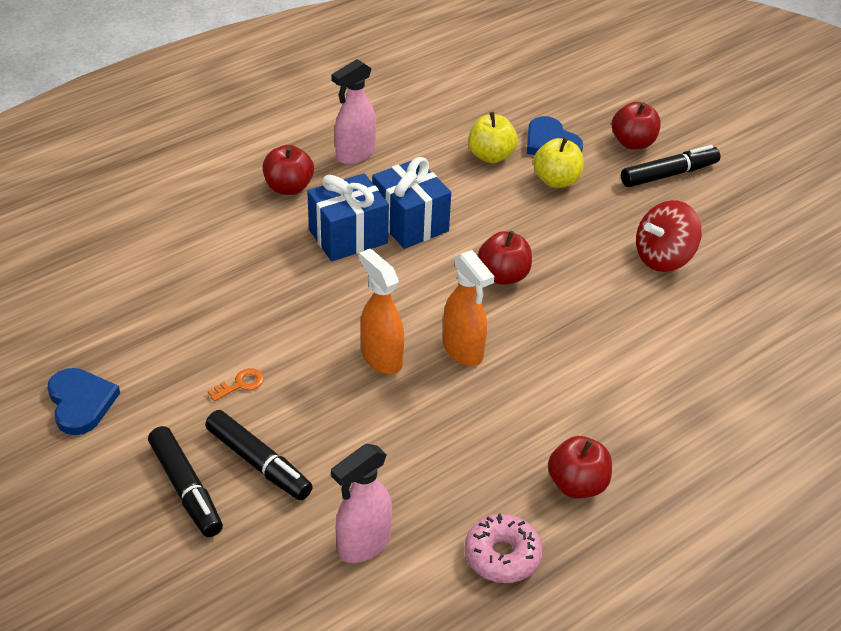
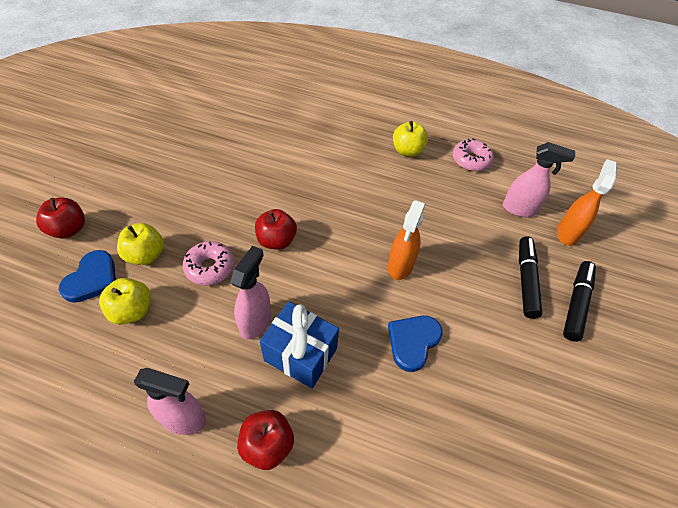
camera: 125 degrees left, 10 degrees up
blue heart [48,368,120,435] -> blue heart moved to [388,316,443,372]
orange key [208,368,264,401] -> none
blue gift [372,157,451,249] -> pink spray bottle [230,246,271,340]
orange spray bottle [443,250,494,366] -> orange spray bottle moved to [557,159,617,246]
red apple [548,436,612,498] -> yellow apple [393,121,428,157]
black marker [621,145,720,187] -> none
red spinning top [636,200,702,272] -> none
none -> pink donut [183,241,234,286]

